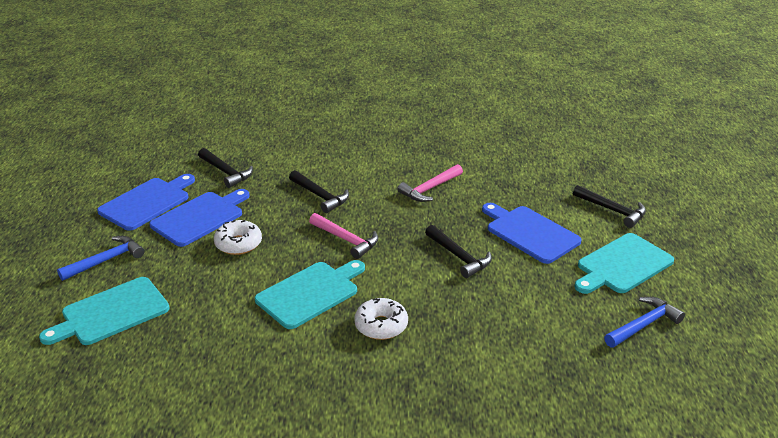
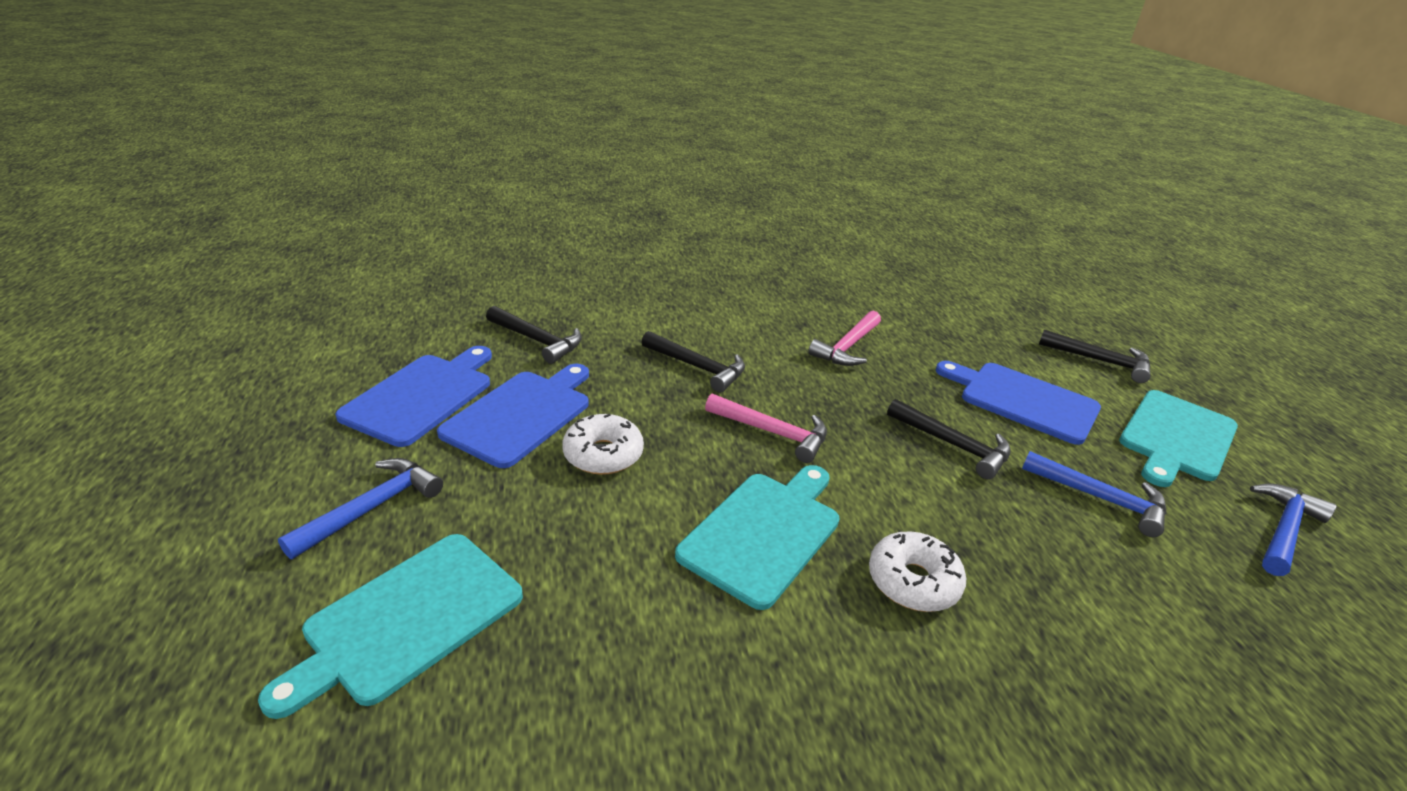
camera: 15 degrees left, 0 degrees up
none -> blue hammer [1022,451,1167,537]

